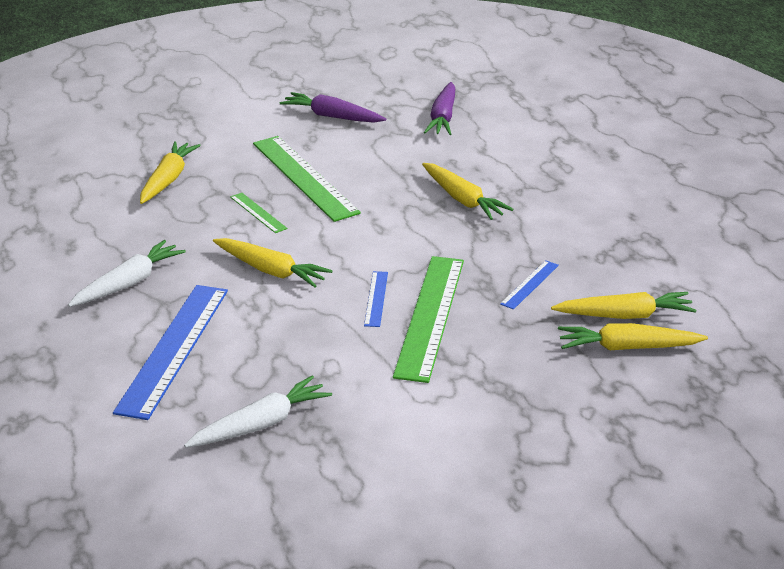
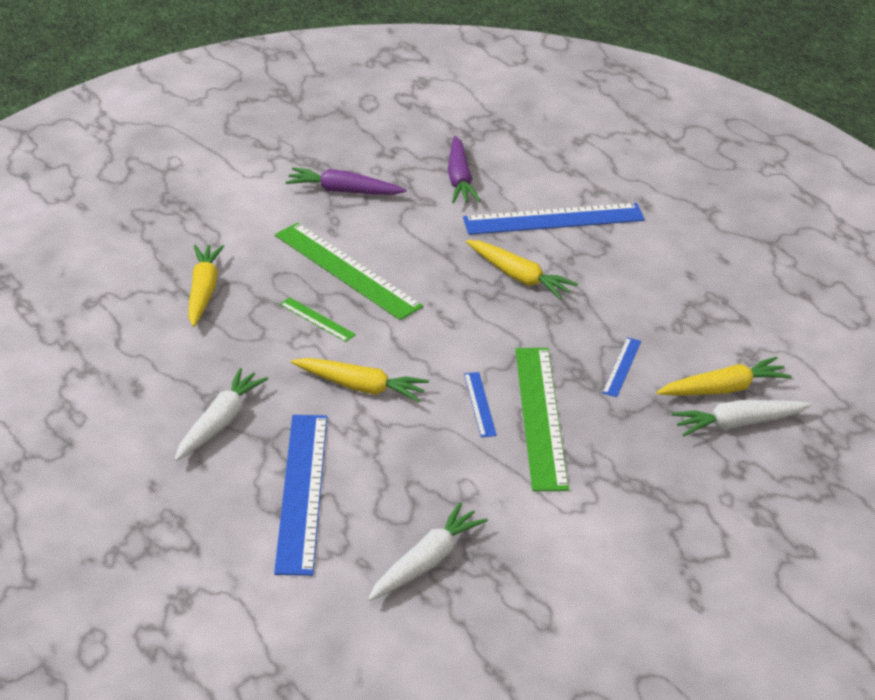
camera: 15 degrees left, 5 degrees up
yellow carrot [558,323,708,350] -> white carrot [672,400,812,436]
none -> blue ruler [463,203,645,235]

